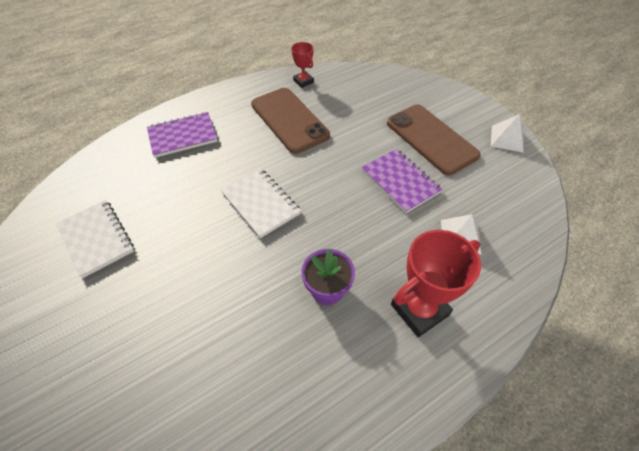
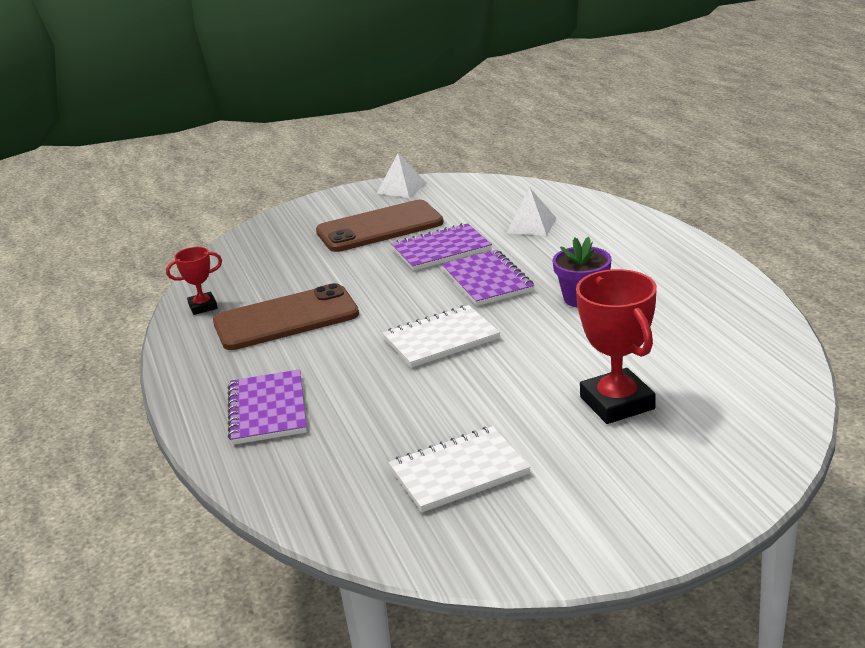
camera: 75 degrees left, 25 degrees down
red trophy [391,230,481,337] -> red trophy moved to [576,269,657,424]
none -> purple notebook [442,250,534,306]

